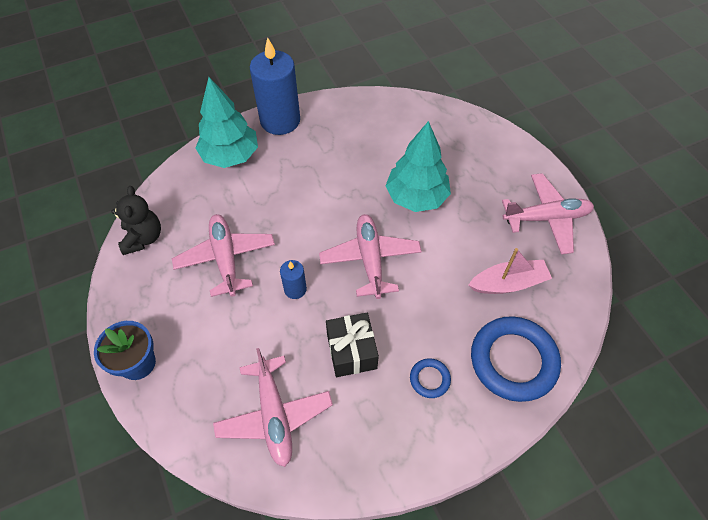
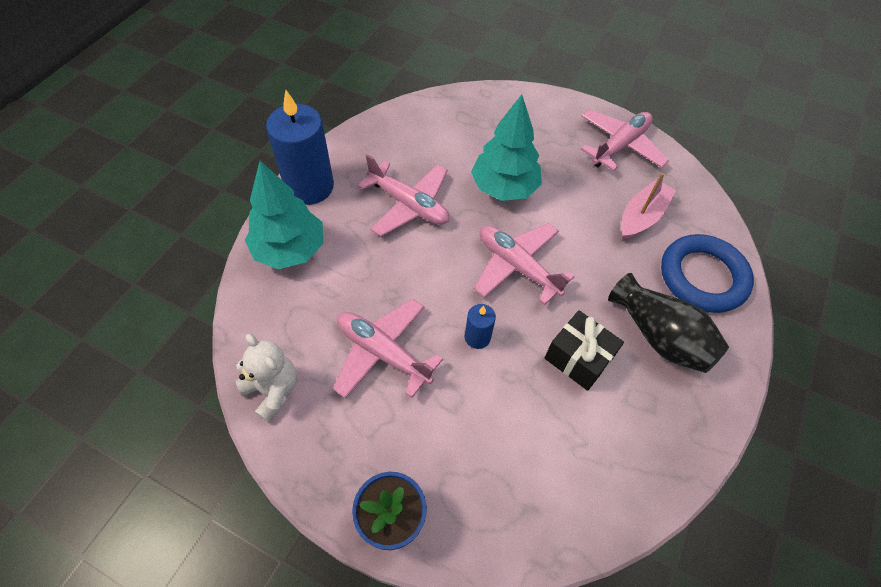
camera: 40 degrees left, 0 degrees up
black teddy bear [111,186,161,255] -> white teddy bear [235,334,297,423]
pink plane [213,348,333,467] -> pink plane moved to [358,154,449,237]
blue ring [410,358,451,398] -> black vase [608,273,729,373]

